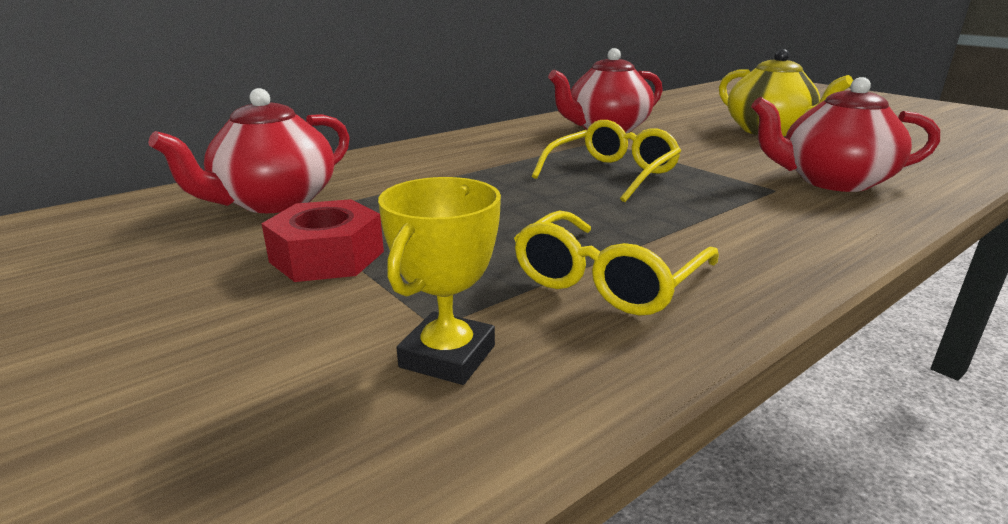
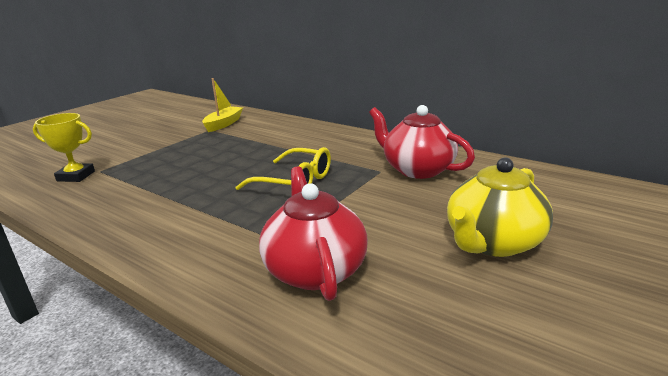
camera: 75 degrees right, 0 degrees up
red teapot [148,88,350,213] -> yellow boat [202,78,243,132]
red nut [262,199,384,282] -> none
yellow glasses [514,210,719,316] -> none

